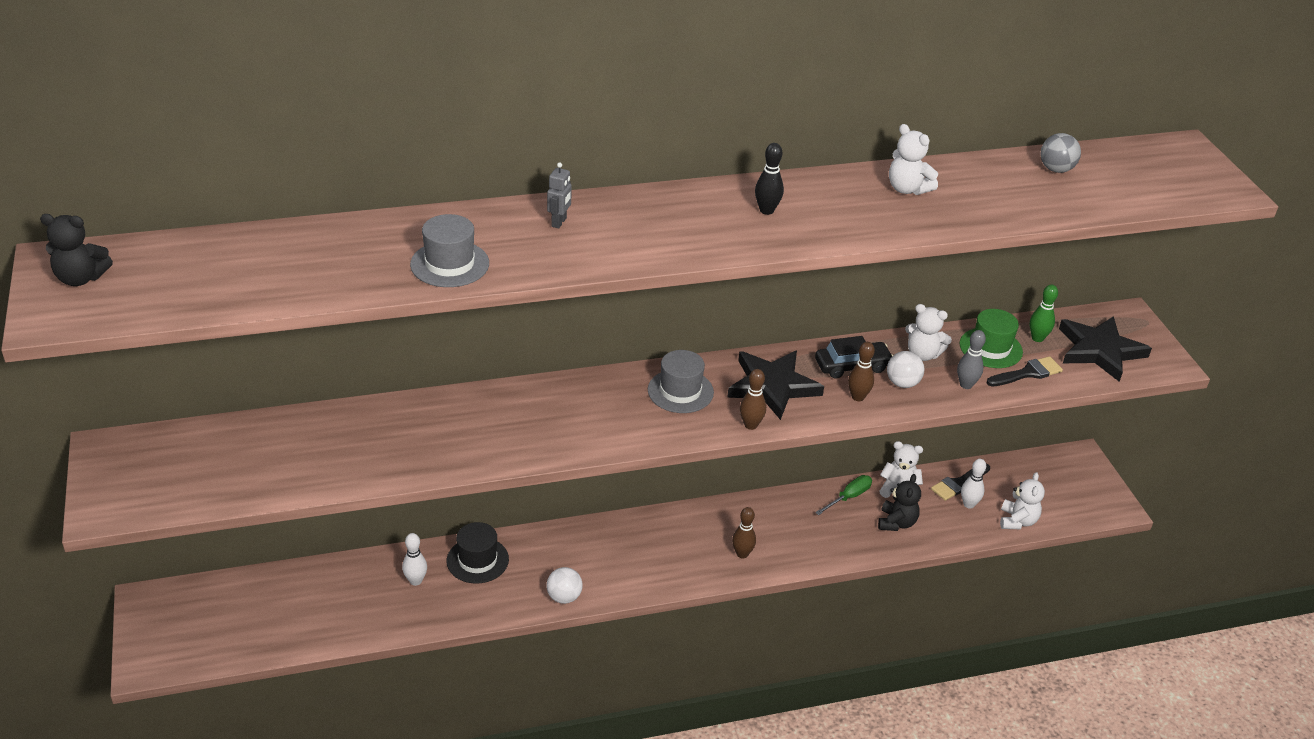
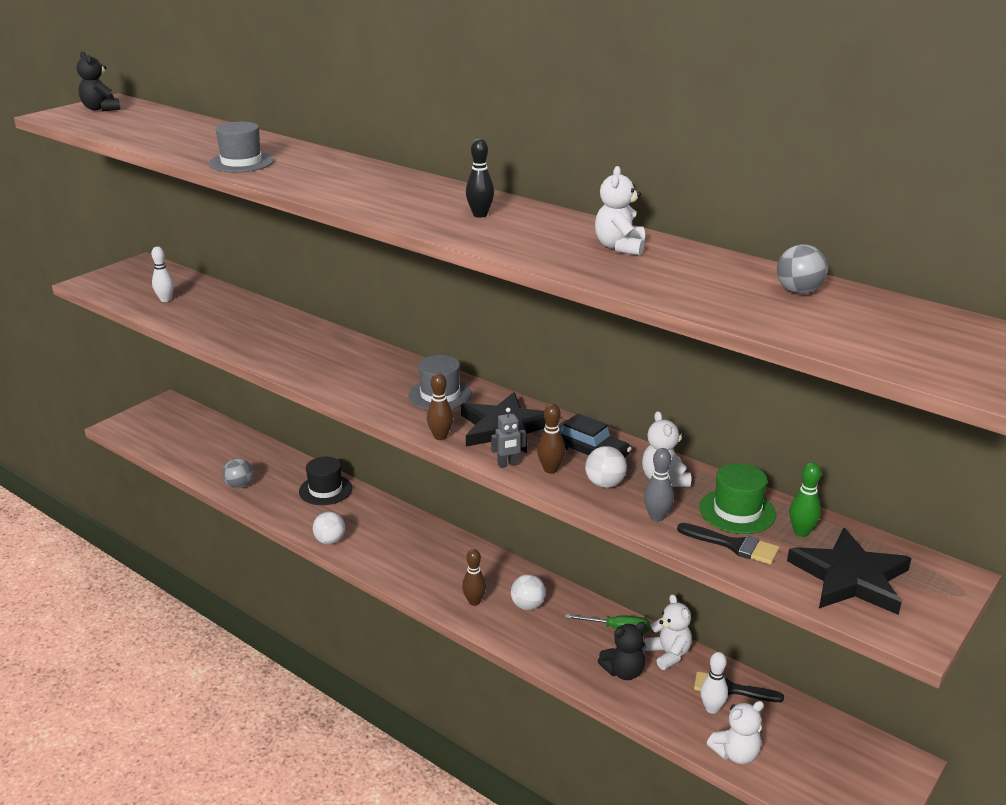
camera: 55 degrees right, 10 degrees down
white bowling pin [402,533,427,586] -> white bowling pin moved to [151,246,174,302]
grey robot [547,162,572,229] -> grey robot moved to [491,408,526,468]
none -> grey ball [223,458,253,488]
none -> white ball [511,574,546,610]

